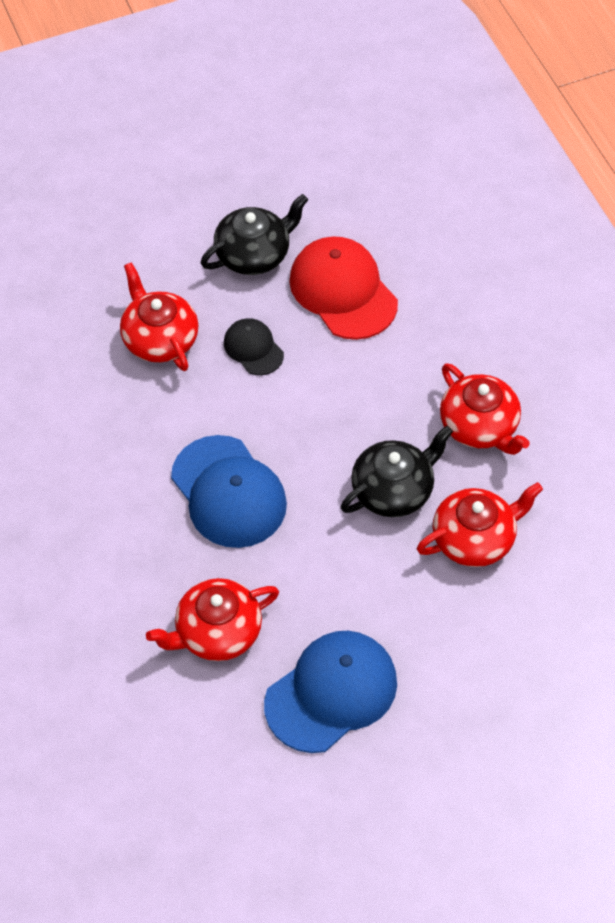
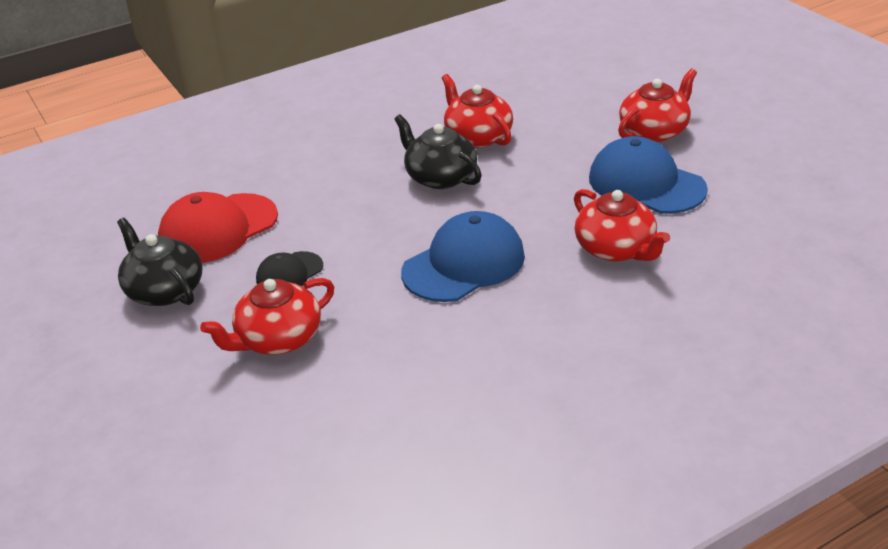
camera: 95 degrees left, 20 degrees down
red teapot [440,363,530,455] -> red teapot moved to [618,69,697,142]

